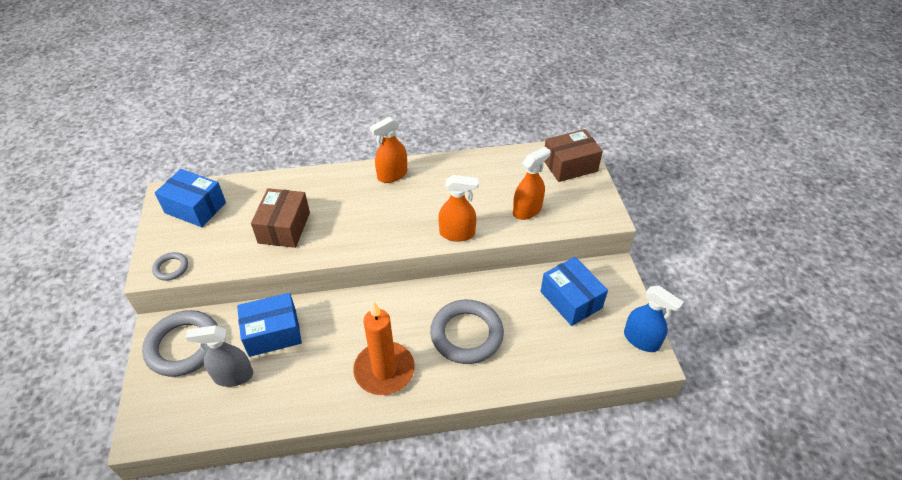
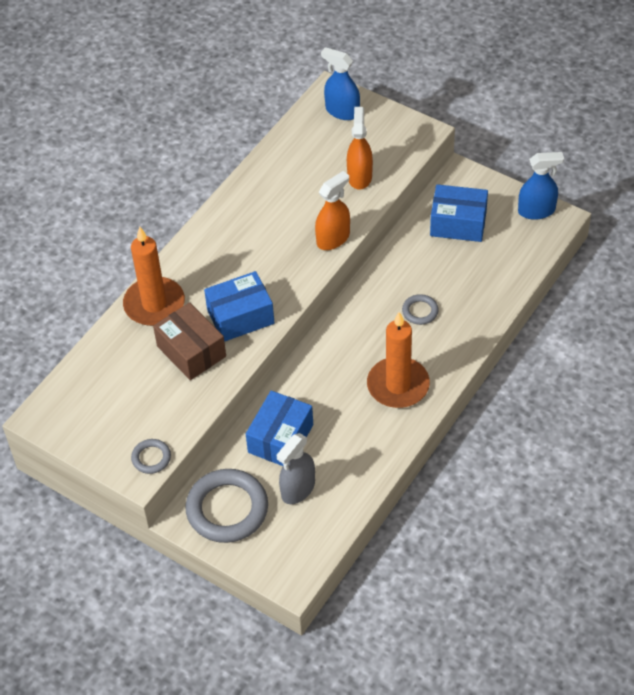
camera: 45 degrees left, 5 degrees up
blue box [155,169,226,227] -> blue box moved to [204,271,274,342]
orange spray bottle [370,116,407,183] -> none
grey ring [430,300,504,364] -> grey ring [402,294,439,325], size x0.48
brown box [544,129,603,182] -> blue spray bottle [321,47,360,120]
none -> orange candle [123,227,185,326]

